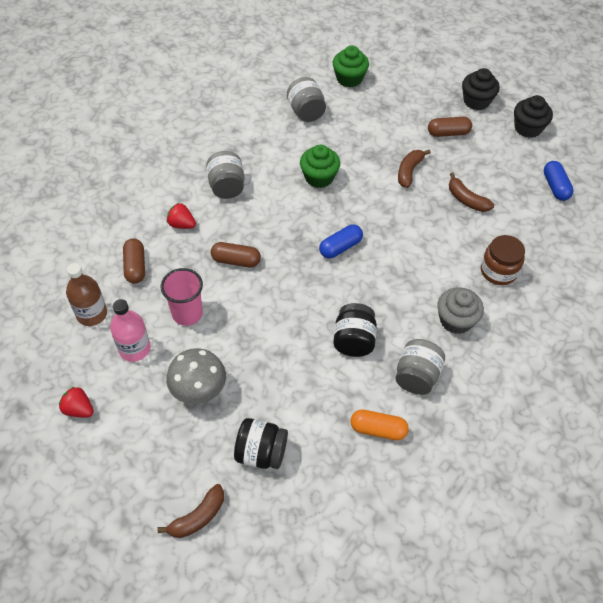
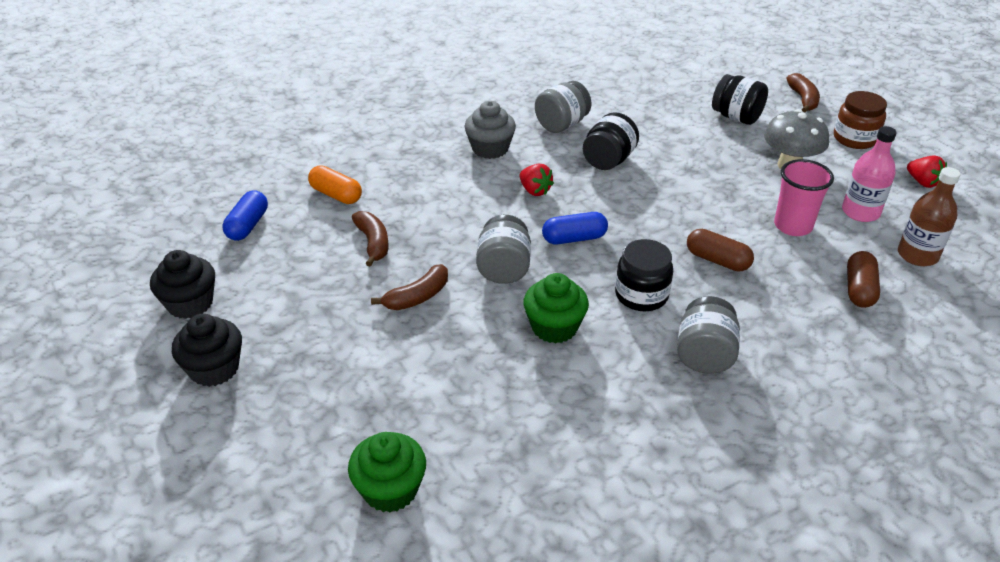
camera: 155 degrees left, 15 degrees down
brown banana [158,484,224,538] -> brown banana turned 105 degrees clockwise [786,73,820,112]
red strawberry [167,203,196,229] -> red strawberry moved to [519,164,554,196]
grey jar [287,77,326,122] -> grey jar moved to [476,215,531,284]
orange capsule [350,410,409,440] -> orange capsule moved to [308,165,362,204]
brown capsule [428,117,472,137] -> none
brown jar [481,235,525,285] -> brown jar moved to [834,91,887,149]
none -> black jar [615,239,673,311]

